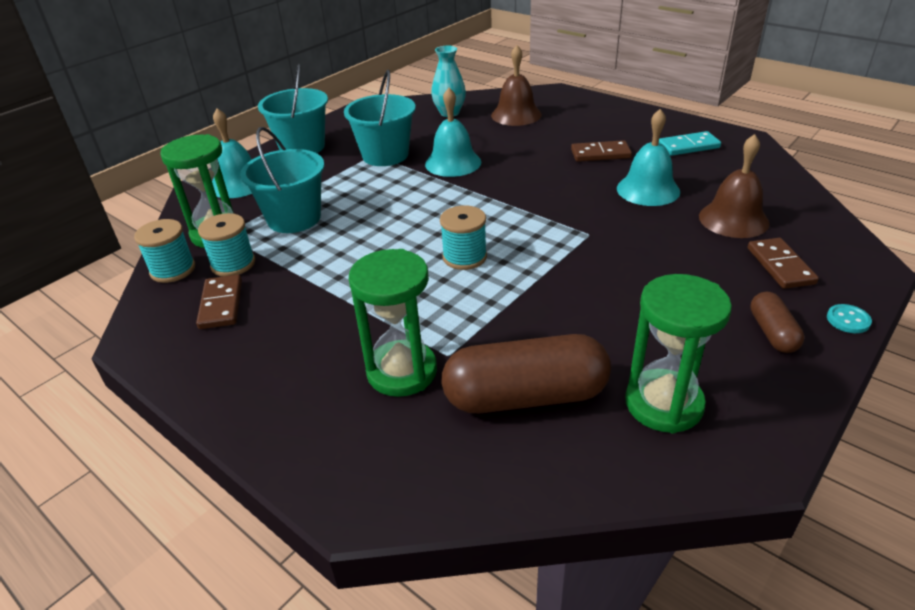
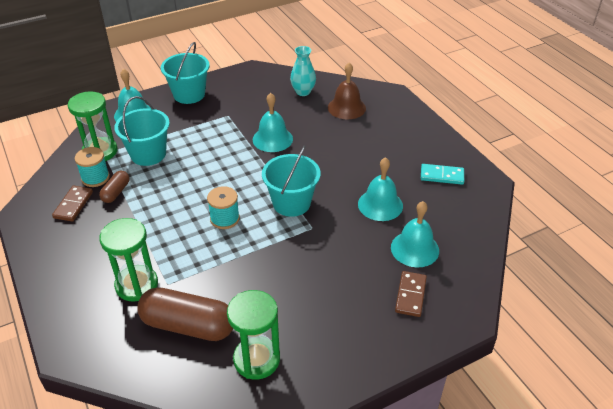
camera: 20 degrees right, 5 degrees up
turquoise spool [134,219,195,283] -> none
turquoise bucket [344,70,416,166] -> turquoise bucket moved to [262,145,321,217]
brown domino [571,140,632,162] -> none
brown bell [699,134,769,238] -> turquoise bell [391,201,439,267]
brown capsule [750,292,804,353] -> brown capsule moved to [99,171,130,203]
turquoise button [827,304,872,333] -> none

